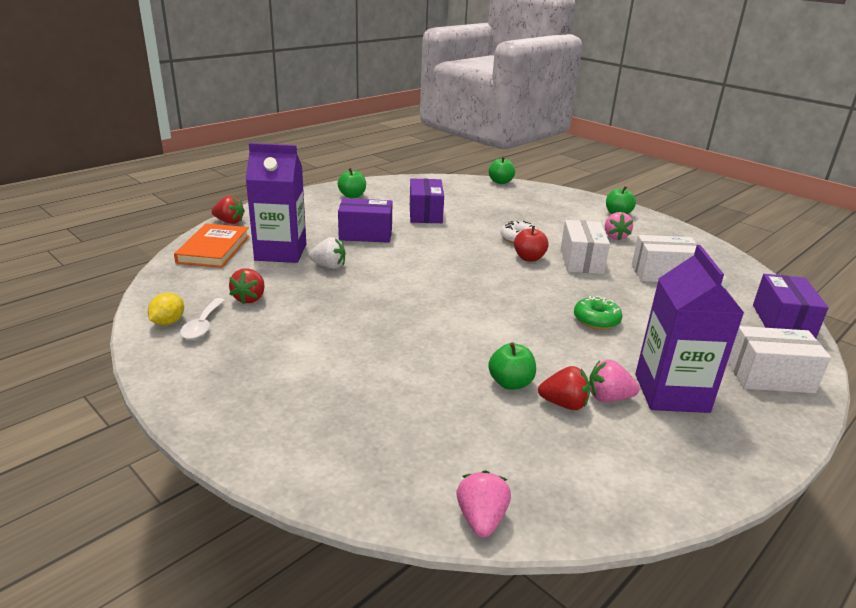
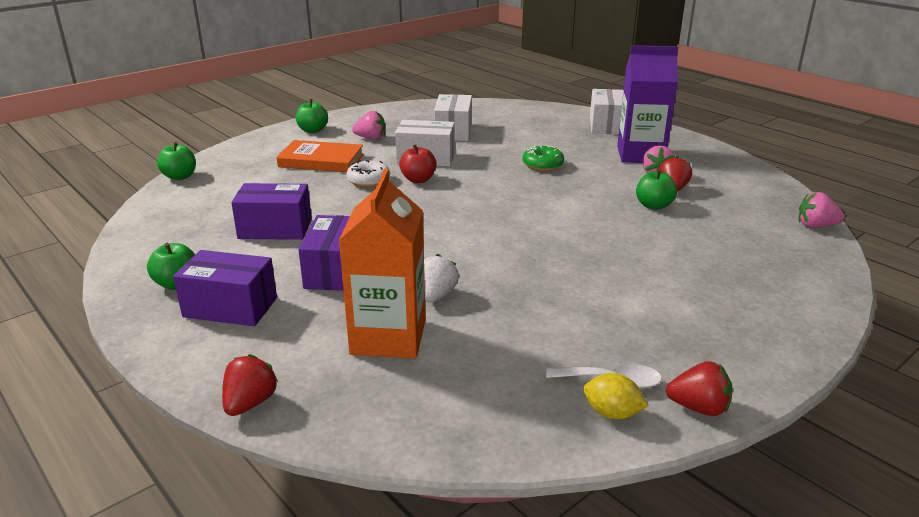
camera: 85 degrees left, 0 degrees up
orange book [174,223,250,268] -> orange book moved to [276,140,364,172]
red strawberry [229,268,265,304] -> red strawberry moved to [666,361,733,416]
purple carton [246,143,306,263] -> orange carton [338,169,426,359]
purple box [753,274,829,338] -> purple box moved to [173,250,277,326]

